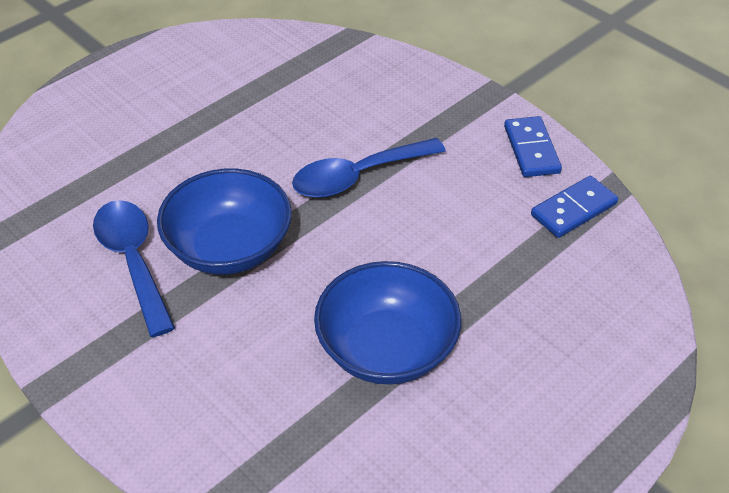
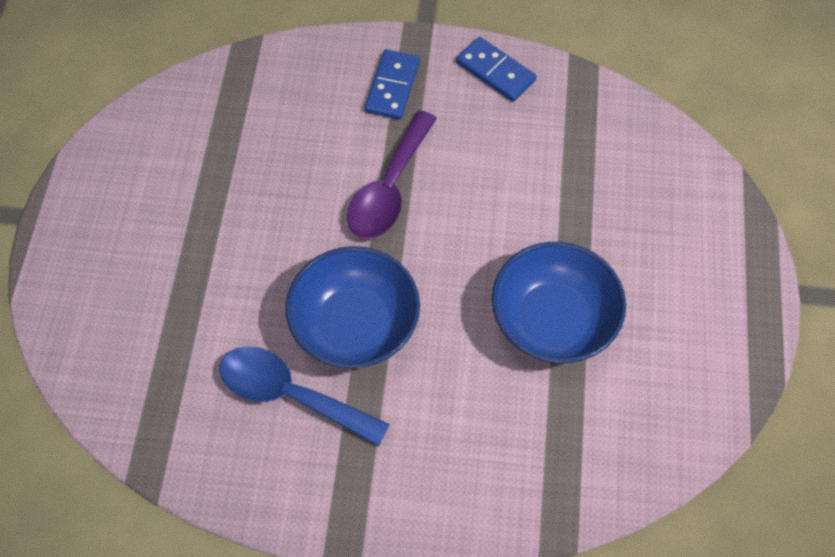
camera: 40 degrees left, 15 degrees up
blue spoon [292,138,446,198] -> purple spoon [347,110,437,239]
blue domino [531,176,618,238] -> blue domino moved to [365,49,420,120]

